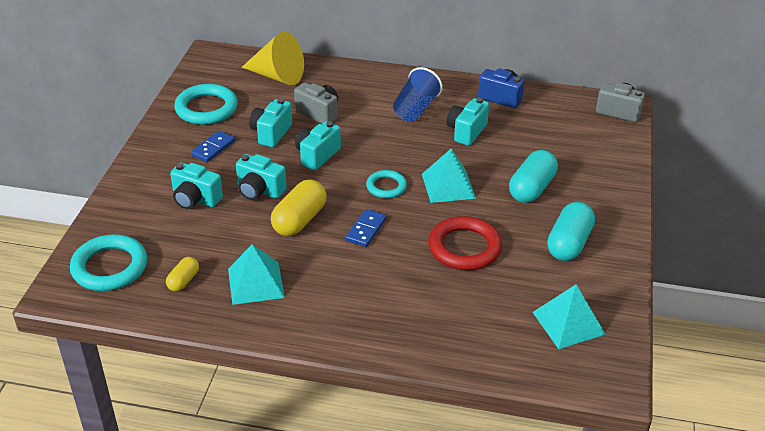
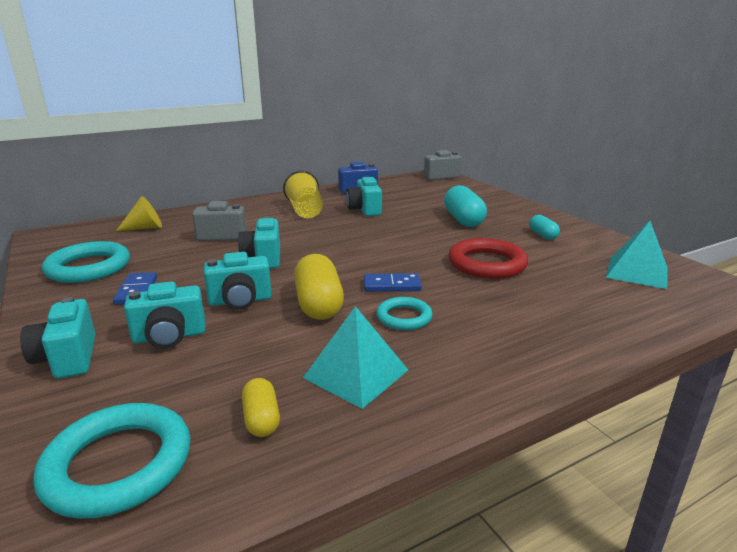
camera: 40 degrees left, 15 degrees down
yellow cone [241,31,304,85] -> yellow cone [116,196,162,231], size x0.60
turquoise camera [249,98,292,147] -> turquoise camera moved to [20,297,95,379]
blue domino [346,209,386,247] -> blue domino turned 75 degrees counterclockwise [364,273,422,292]
turquoise ring [366,170,407,198] -> turquoise ring moved to [376,297,433,330]
blue cup [393,67,443,122] -> yellow cup [283,171,323,218]
turquoise pyramid [422,149,476,203] -> none
turquoise capsule [547,202,595,261] -> turquoise capsule [530,215,560,240], size x0.55

